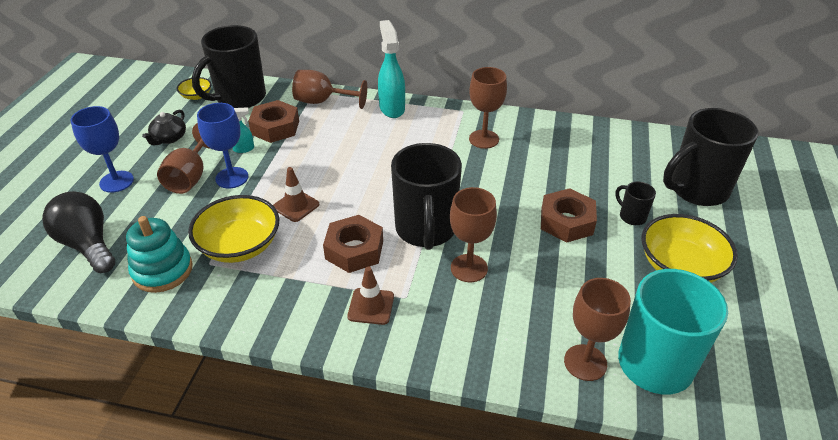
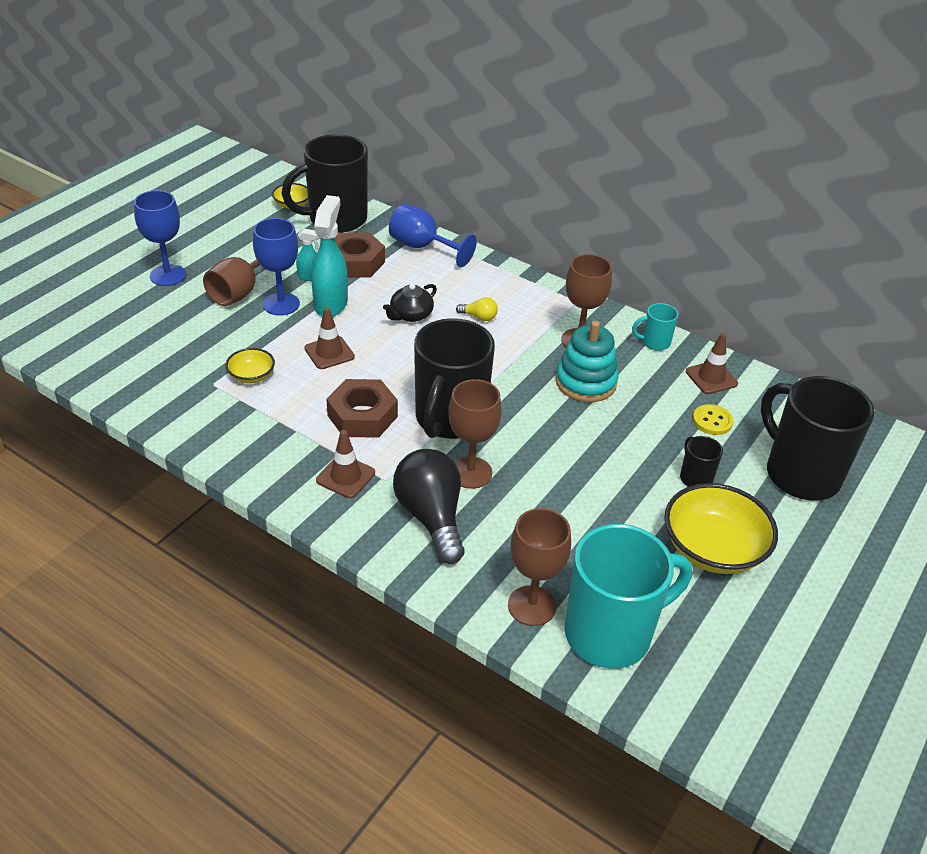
camera: 20 degrees right, 0 degrees up
black light bulb [42,191,115,273] -> black light bulb moved to [393,449,465,564]
turquoise stacking toy [126,216,193,293] -> turquoise stacking toy moved to [556,321,619,402]
black teapot [142,110,186,146] -> black teapot moved to [383,284,437,322]
yellow bowl [188,195,279,263] -> yellow bowl [226,348,275,383], size x0.50
brown goblet [292,70,367,109] -> blue goblet [389,204,477,267]
turquoise spray bottle [378,20,405,118] -> turquoise spray bottle moved to [312,195,348,317]
brown nut [541,188,597,242] -> none
black mug [663,108,758,206] -> black mug turned 60 degrees clockwise [761,376,875,501]
none -> yellow light bulb [456,297,498,321]
none -> turquoise mug [632,303,679,351]
none -> brown traffic cone [686,333,738,394]
none -> yellow button [693,404,734,435]

